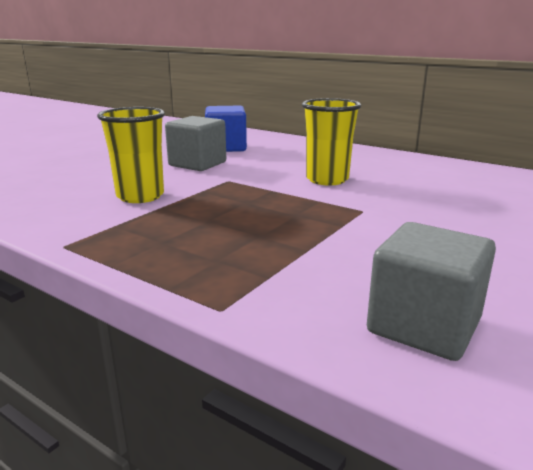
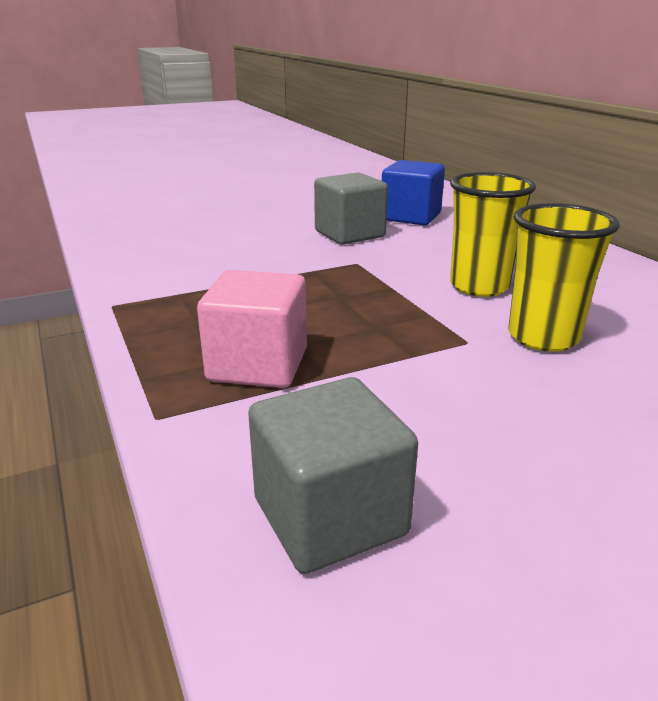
camera: 30 degrees right, 5 degrees up
yellow cup [97,107,165,203] -> yellow cup moved to [508,203,620,352]
none -> pink cube [197,270,307,388]

